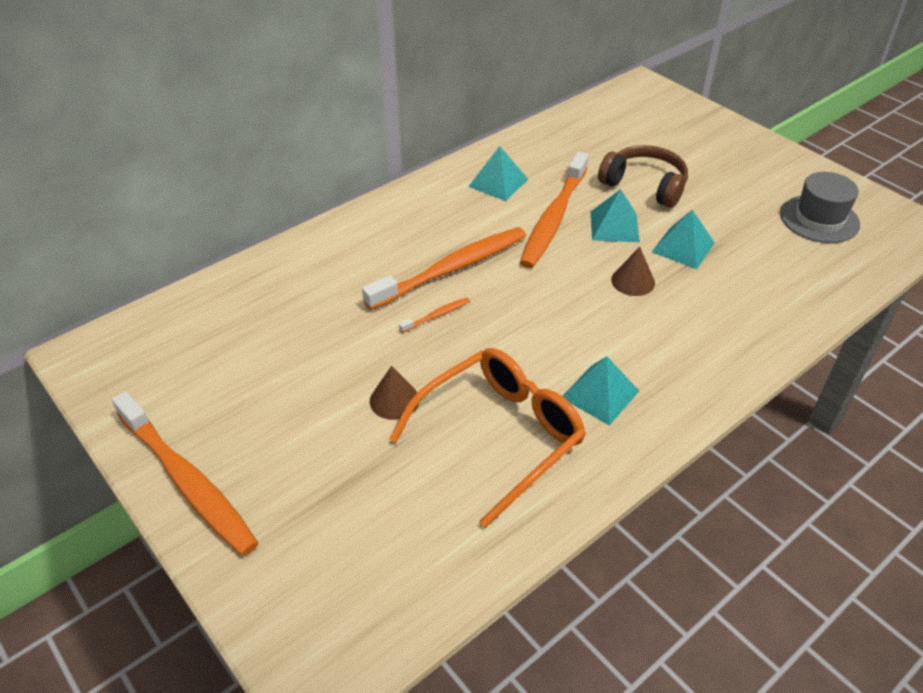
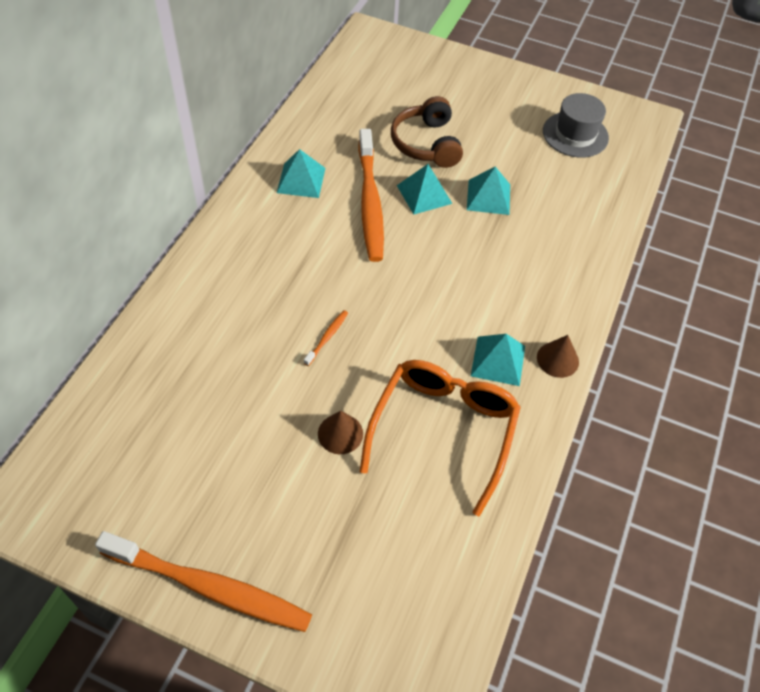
camera: 30 degrees left, 10 degrees up
orange toothbrush [362,227,526,310] -> none
brown headphones [598,145,688,208] -> brown headphones turned 105 degrees counterclockwise [391,96,463,168]
brown cone [611,247,655,296] -> brown cone moved to [537,335,579,378]

